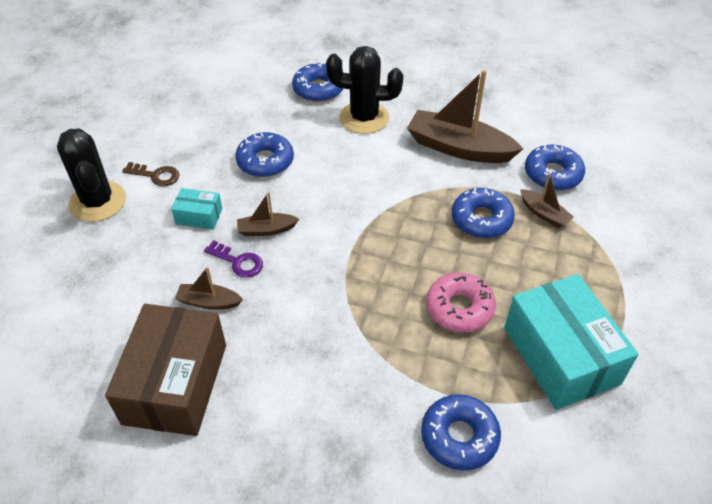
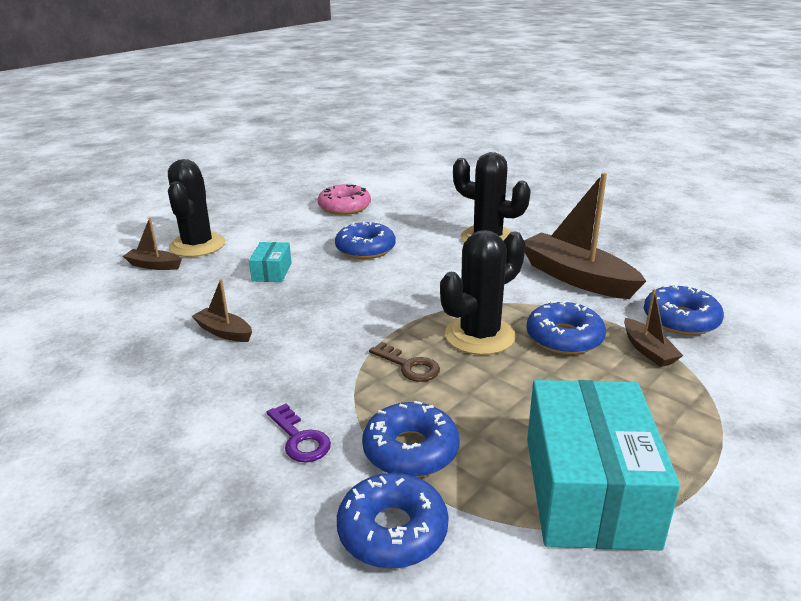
camera: 25 degrees right, 20 degrees down
brown box [105,304,226,436] -> none
brown key [122,162,180,186] -> brown key moved to [369,342,440,382]
turquoise box [171,188,222,230] -> turquoise box turned 60 degrees clockwise [249,242,292,282]
purple key [204,240,263,278] -> purple key moved to [267,403,331,463]
brown boat [237,192,299,236] -> brown boat moved to [123,218,182,270]
blue donut [292,63,344,102] -> blue donut moved to [362,401,459,477]
pink donut [426,272,496,332] -> pink donut moved to [318,184,371,215]
none -> black cactus [440,230,525,355]

